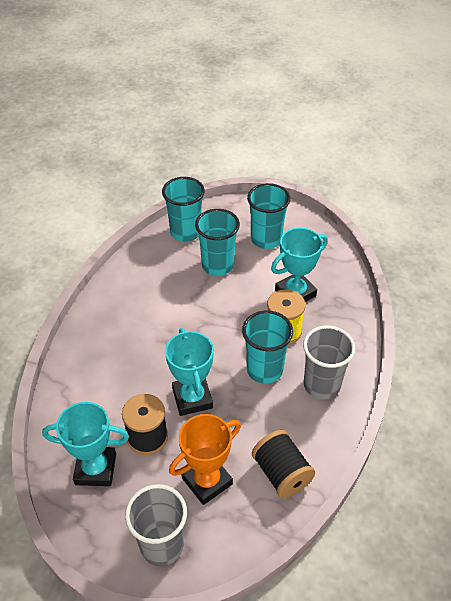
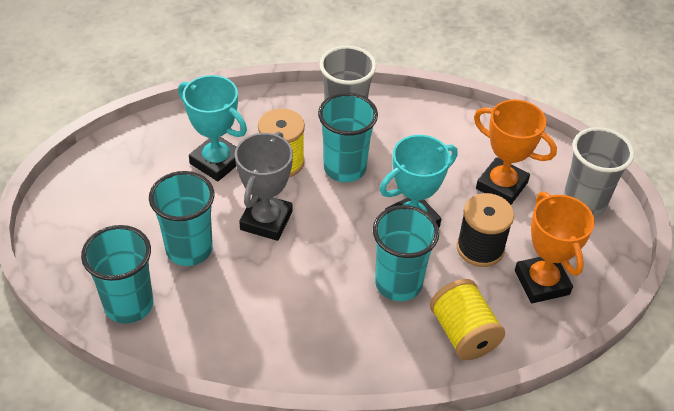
camera: 110 degrees left, 0 degrees up
turquoise trophy [42,402,129,486] -> orange trophy [515,191,595,303]
turquoise cup [247,183,290,249] -> turquoise cup moved to [373,205,439,301]
black spool [252,430,315,498] -> none
none -> grey trophy [235,132,293,241]
none -> yellow spool [430,279,505,360]

